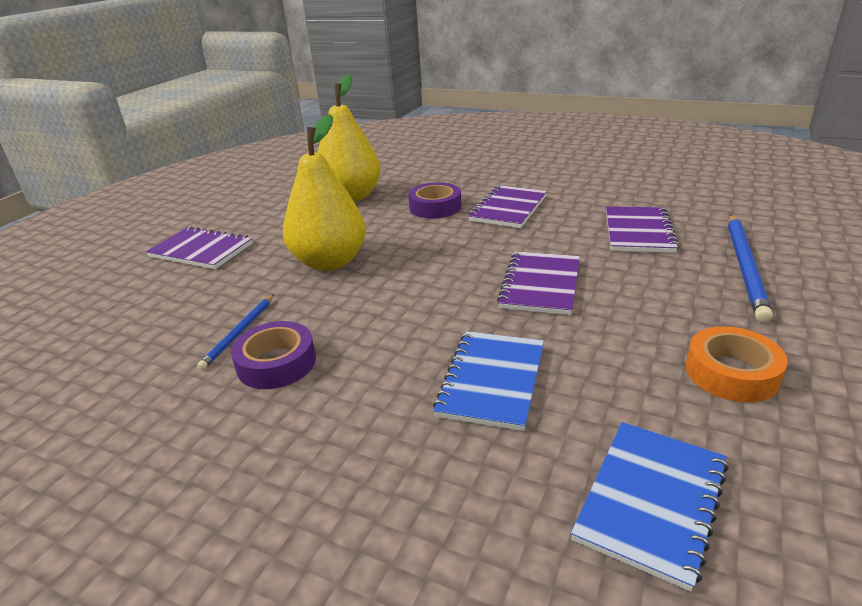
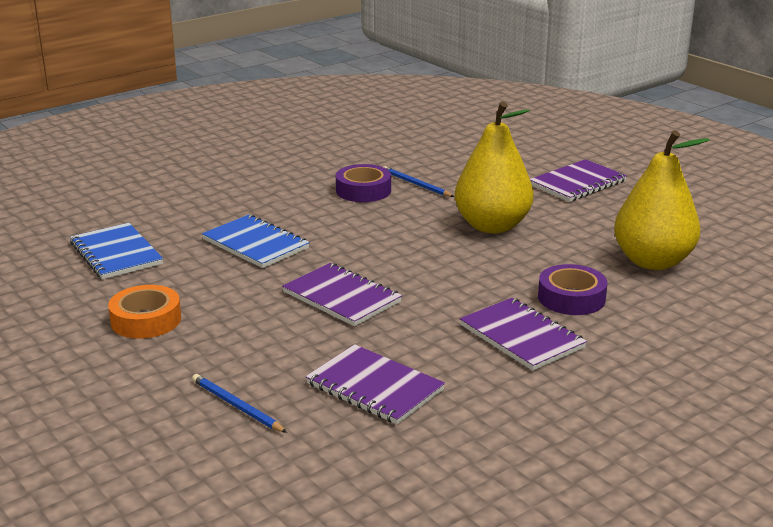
camera: 115 degrees right, 5 degrees down
blue pencil [728,215,773,323] -> blue pencil [192,374,287,433], size x0.56

